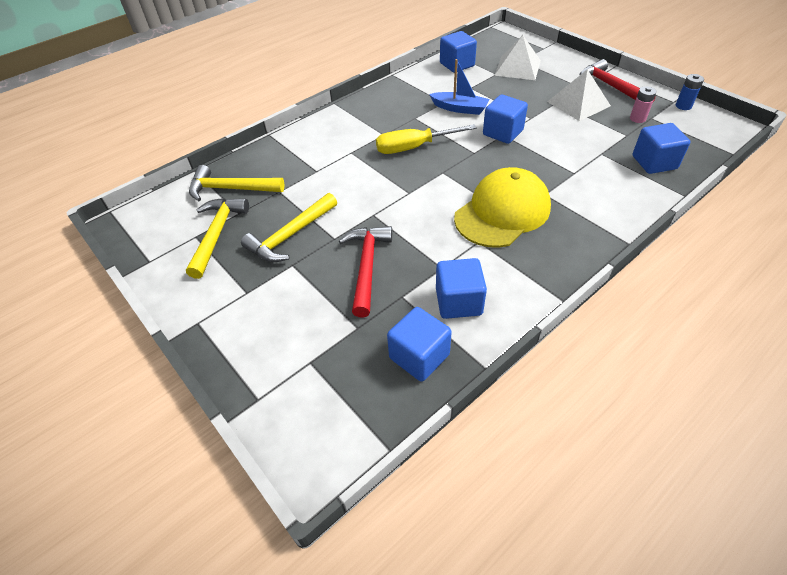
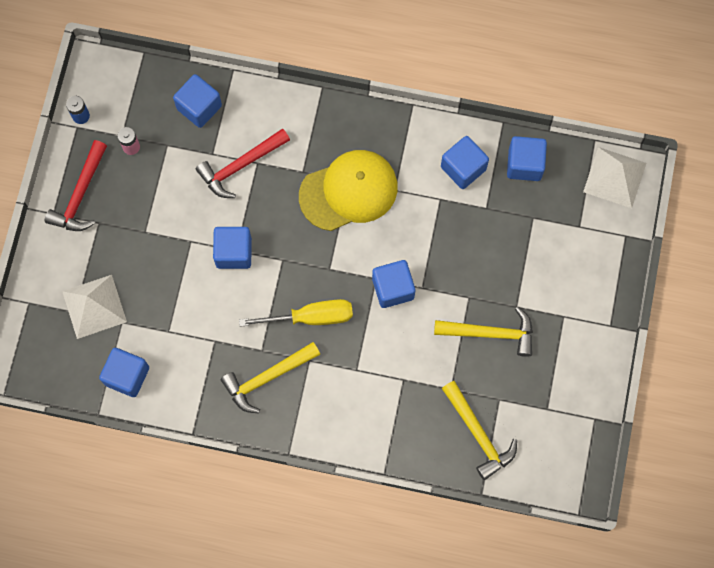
camera: 130 degrees left, 25 degrees up
yellow hammer [186,198,249,279] -> yellow hammer moved to [220,342,320,413]
red hammer [339,226,392,317] -> red hammer moved to [196,128,290,198]
yellow screwdriver [376,124,477,154] -> yellow screwdriver turned 45 degrees counterclockwise [239,299,353,327]
blue boat [429,59,489,115] -> none
yellow cap [454,167,551,248] -> yellow cap turned 150 degrees clockwise [299,150,398,231]
white pyramid [547,69,611,121] -> white pyramid moved to [583,147,646,208]
none -> blue cube [372,260,415,308]

